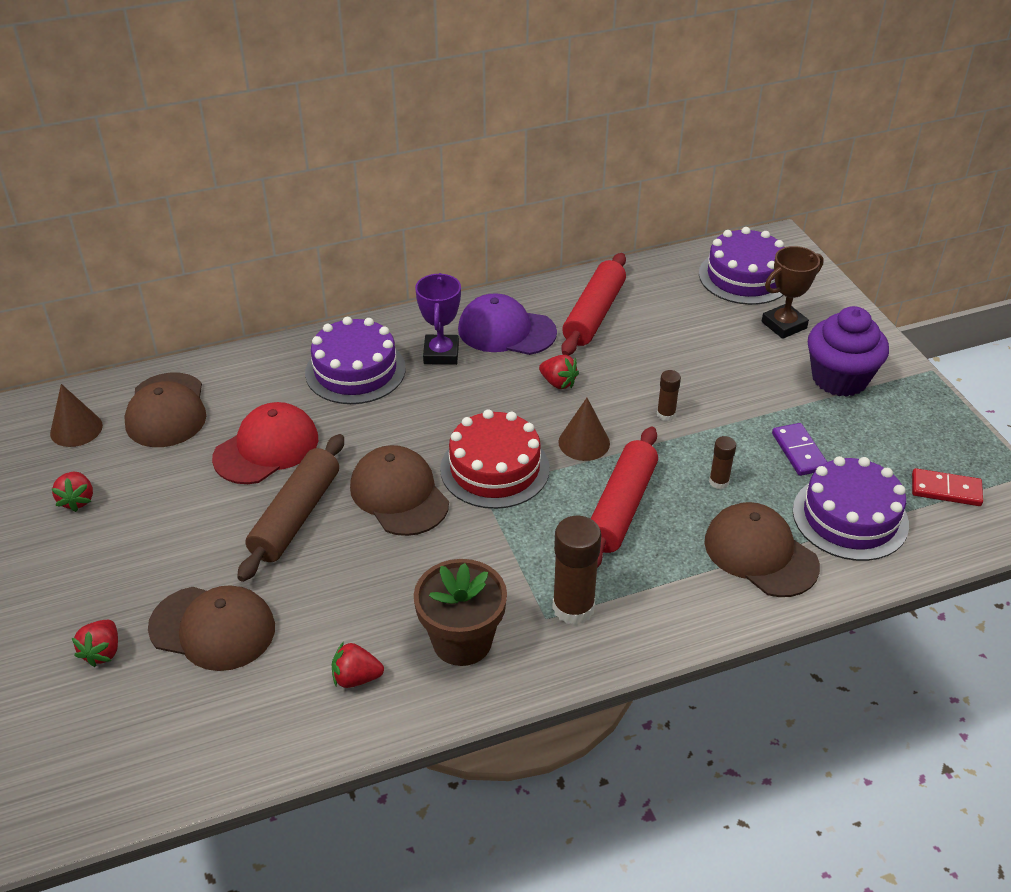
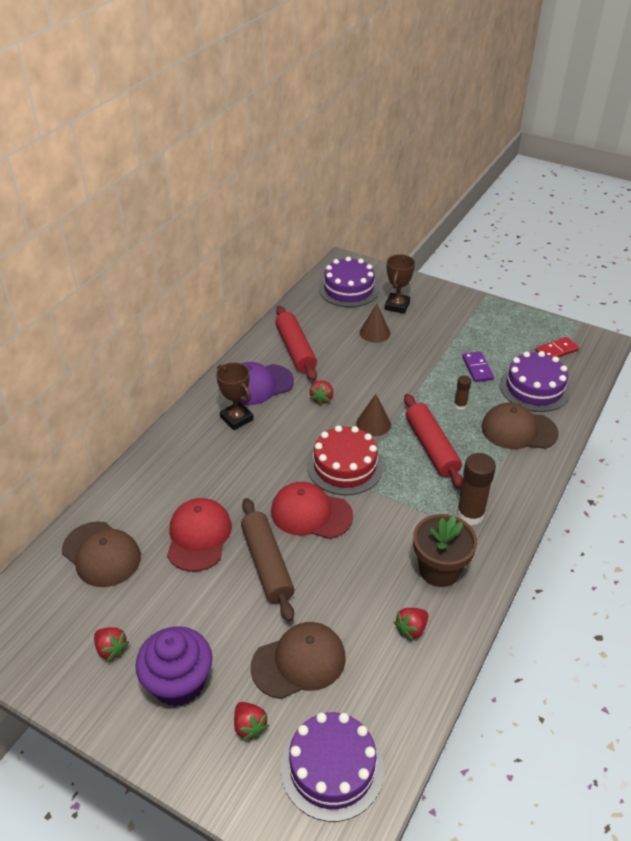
camera: 40 degrees left, 0 degrees up
brown cone [50,384,103,447] -> brown cone moved to [360,303,390,343]
purple cake [305,317,406,404] -> purple cake moved to [281,712,384,822]
brown cap [350,445,449,536] -> red cap [271,482,353,539]
purple trophy [415,273,461,365] -> brown trophy [216,362,254,430]
red strawberry [539,355,579,389] -> red strawberry turned 105 degrees clockwise [310,381,333,405]
brown glue stick [657,370,681,421] -> none
purple domino [772,423,827,476] -> purple domino turned 45 degrees clockwise [462,351,494,382]
purple cupcake [808,306,889,397] -> purple cupcake moved to [135,627,213,706]

